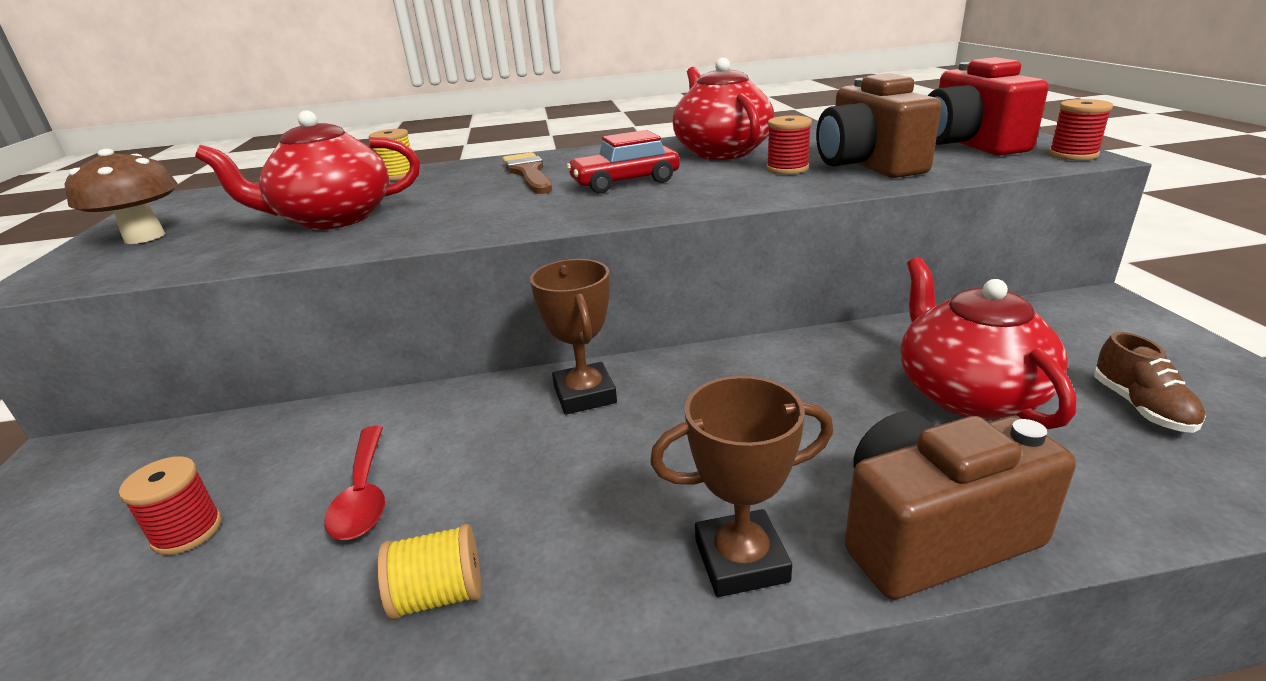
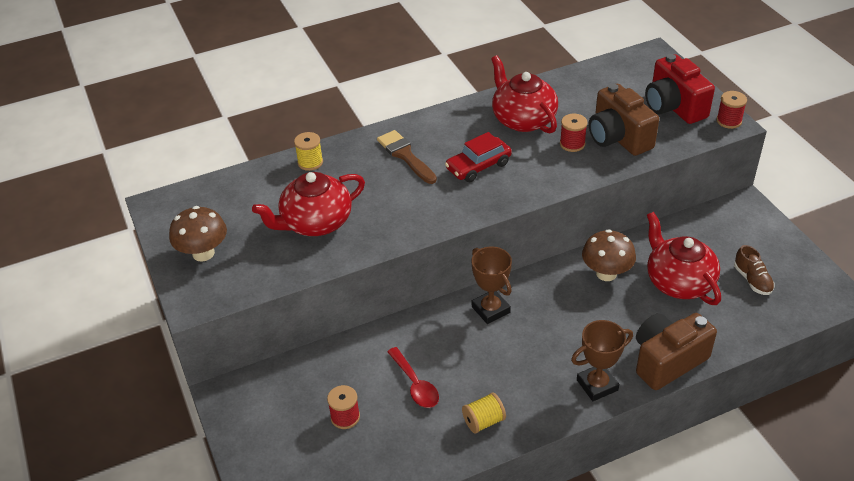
camera: 15 degrees left, 15 degrees up
none -> brown mushroom [582,229,636,281]

